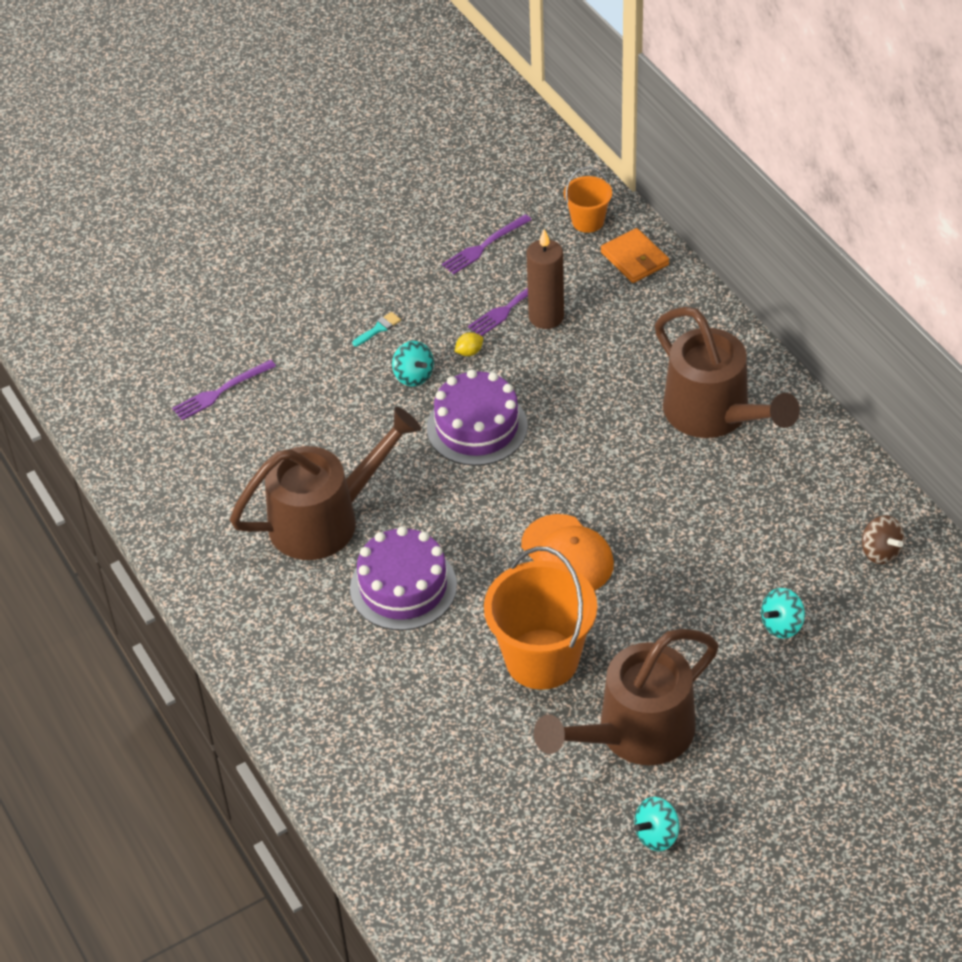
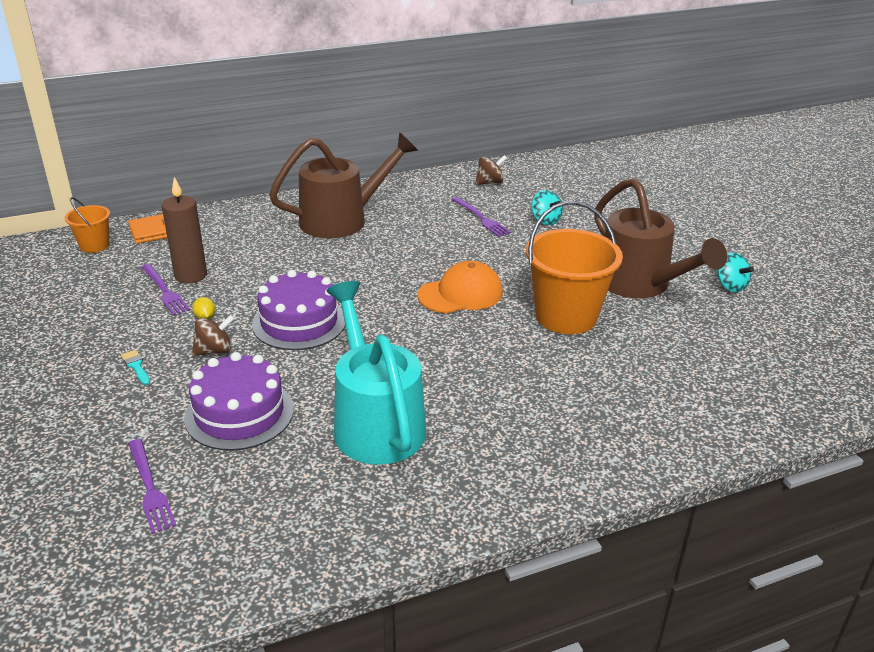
camera: 85 degrees left, 15 degrees down
brown watering can [230,407,421,560] -> turquoise watering can [326,281,426,464]
purple cake [350,526,457,631] -> purple cake moved to [184,352,294,451]
turquoise spinning top [392,341,434,386] -> brown spinning top [192,315,235,356]
purple fork [442,214,532,274] -> purple fork moved to [452,197,511,237]

